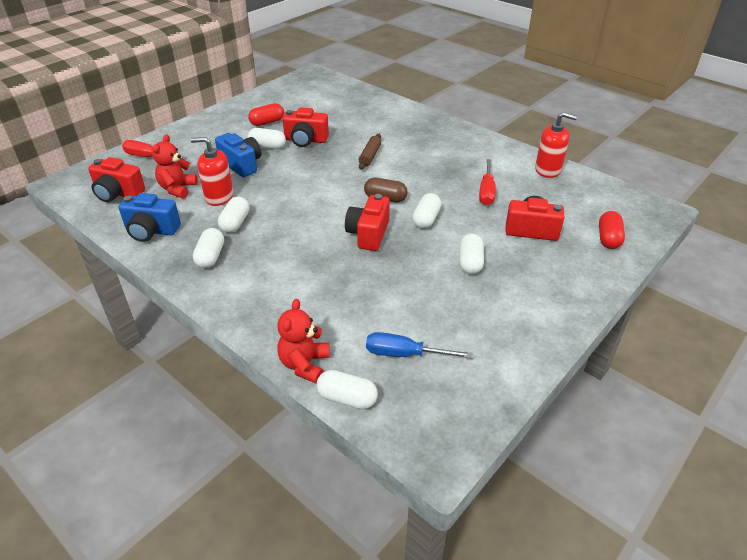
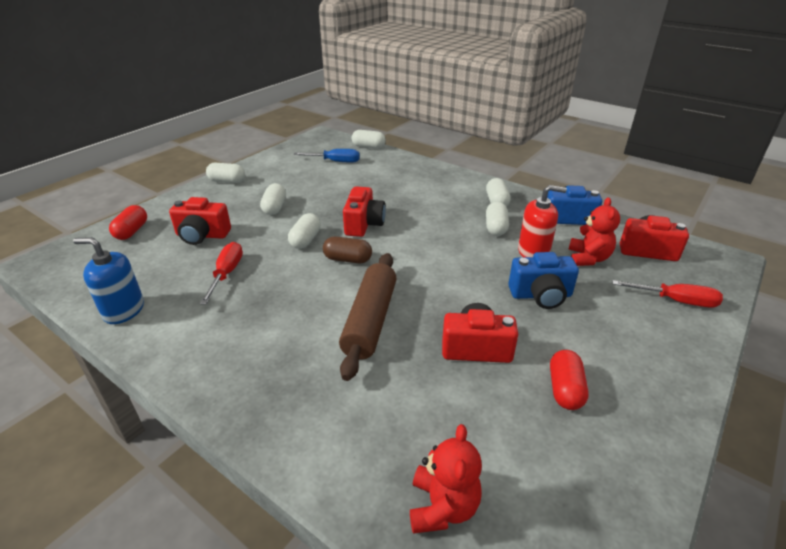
camera: 175 degrees right, 5 degrees down
blue camera [215,133,261,177] -> blue camera turned 45 degrees counterclockwise [508,252,579,309]
white capsule [247,128,286,149] -> white capsule moved to [206,163,245,183]
red capsule [248,103,284,126] -> red capsule turned 45 degrees counterclockwise [550,350,589,410]
red teddy bear [277,299,330,384] -> red teddy bear moved to [410,424,482,534]
brown rolling pin [359,134,381,170] -> brown rolling pin [339,253,397,381], size x1.85
red soap dispenser [535,112,577,178] -> blue soap dispenser [73,237,144,324]

